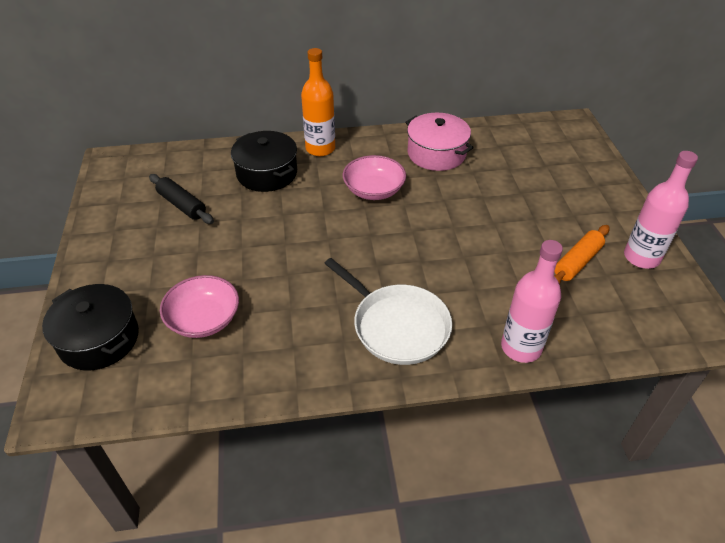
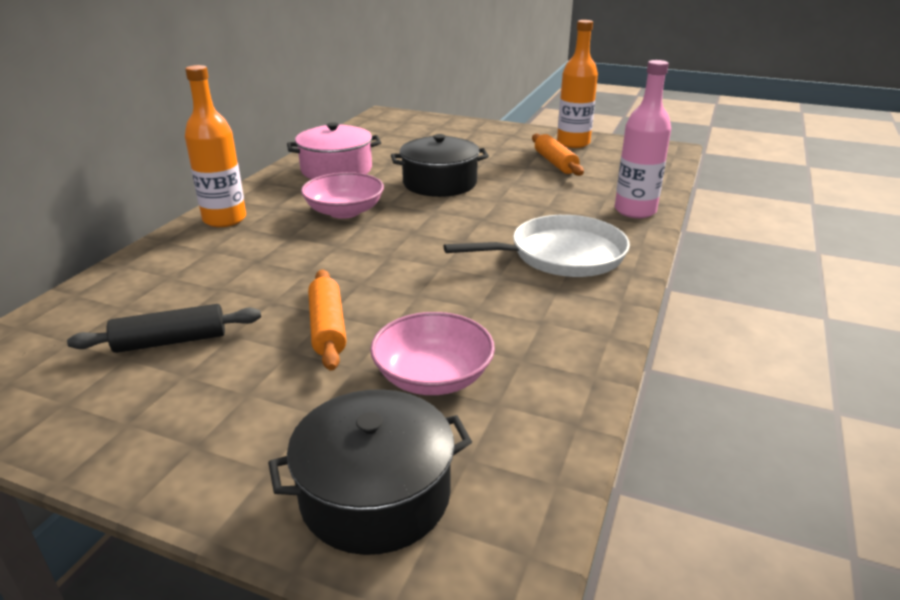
camera: 60 degrees left, 15 degrees down
black pot [231,131,297,192] -> black pot moved to [391,134,489,197]
pink bottle [624,151,698,269] -> orange bottle [557,20,598,148]
none -> orange rolling pin [308,270,346,371]

